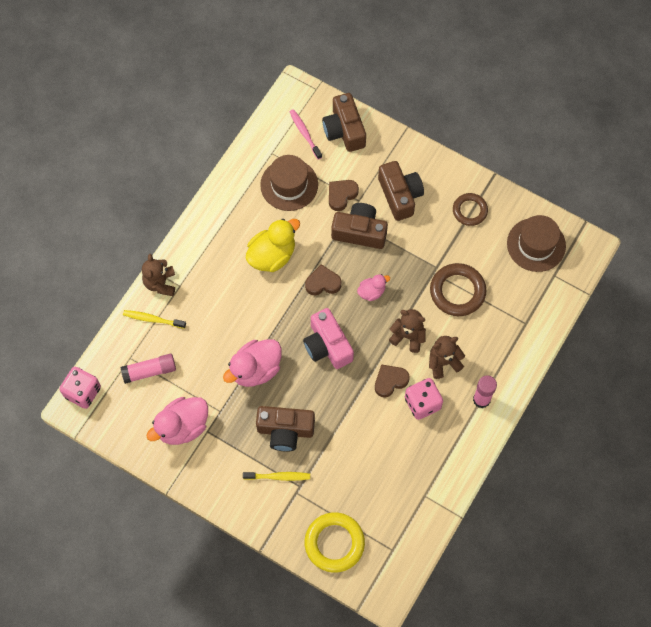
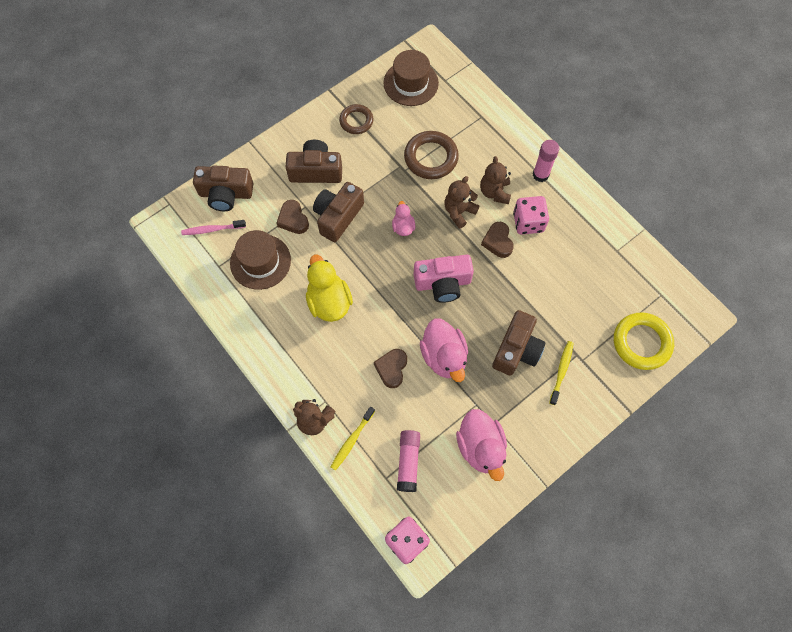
camera: 70 degrees left, 0 degrees up
brown heart [305,264,341,296] -> brown heart moved to [374,349,407,388]

